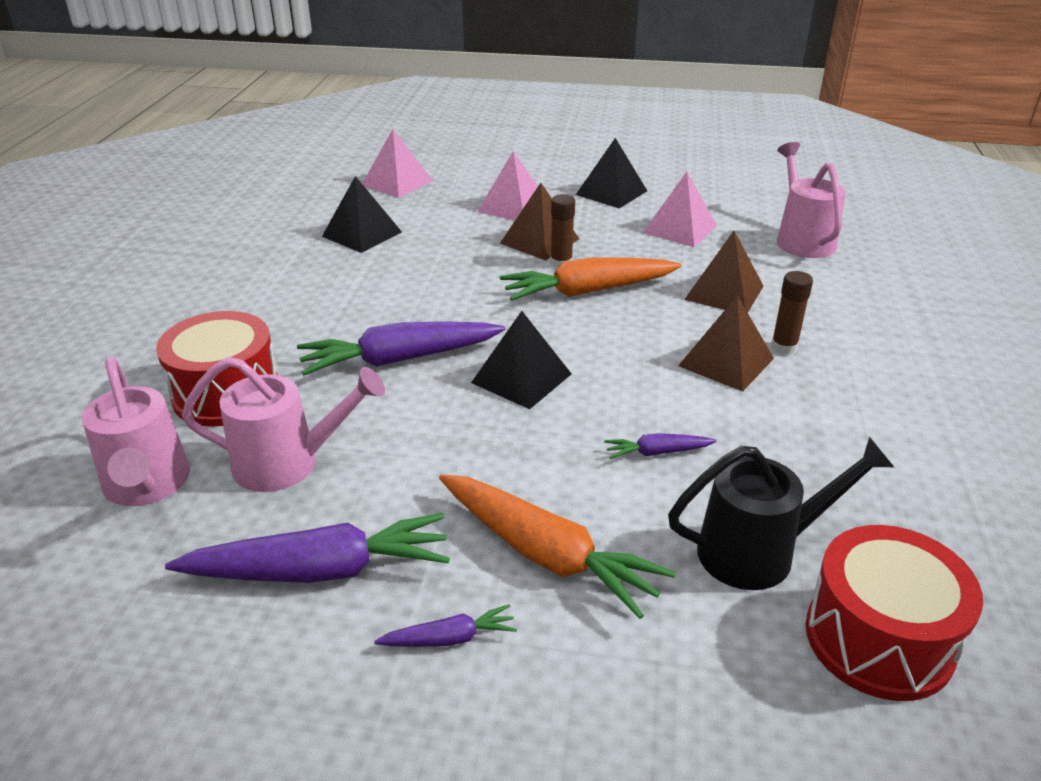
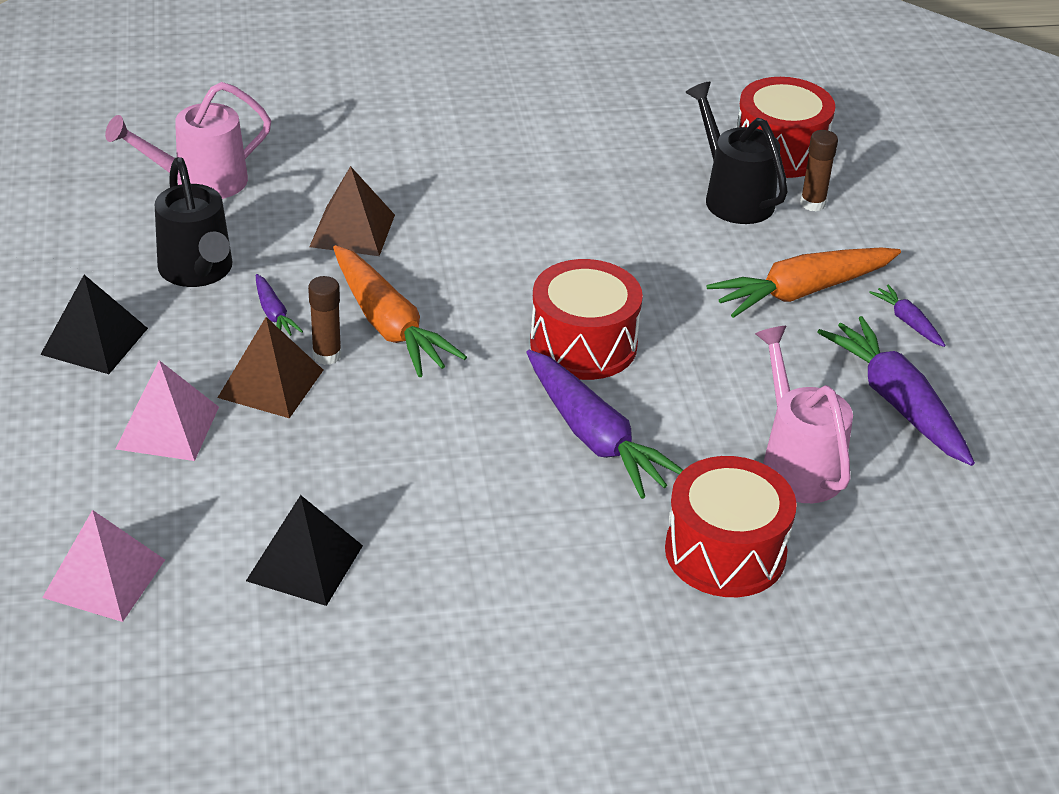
camera: 110 degrees left, 5 degrees up
pink watering can [82,357,190,506] -> none
orange carrot [439,474,676,619] -> orange carrot turned 135 degrees counterclockwise [707,248,901,318]
black pyramid [471,311,572,409] -> red drum [530,259,643,380]
purple carrot [604,433,716,459] -> purple carrot moved to [256,274,303,336]
pink pyramid [643,172,717,247] -> black watering can [155,157,232,287]
brown pyramid [678,295,774,392] -> none
brown glue stick [771,271,813,355] -> brown glue stick moved to [800,130,838,211]

